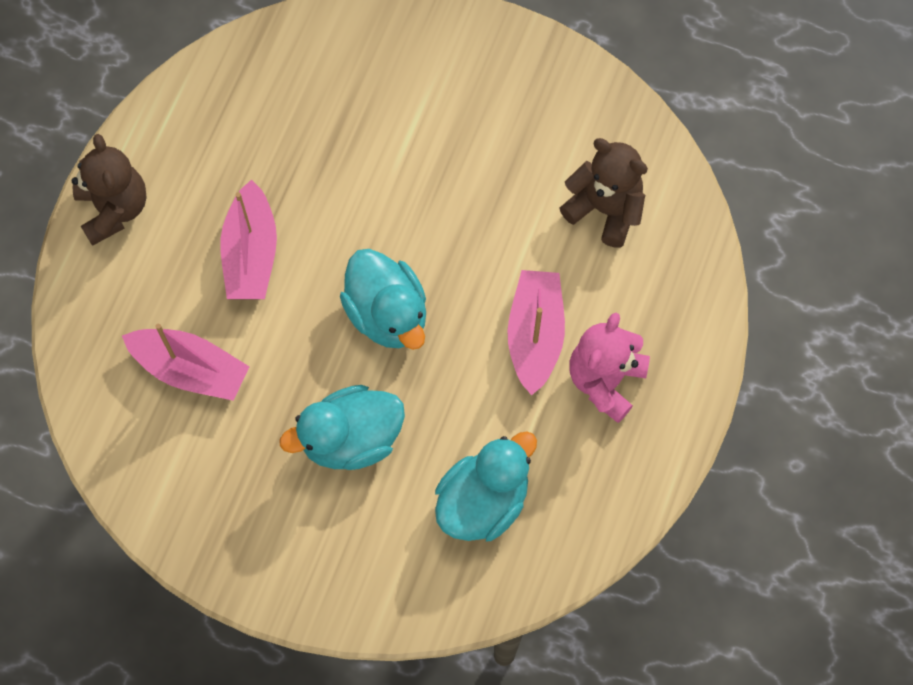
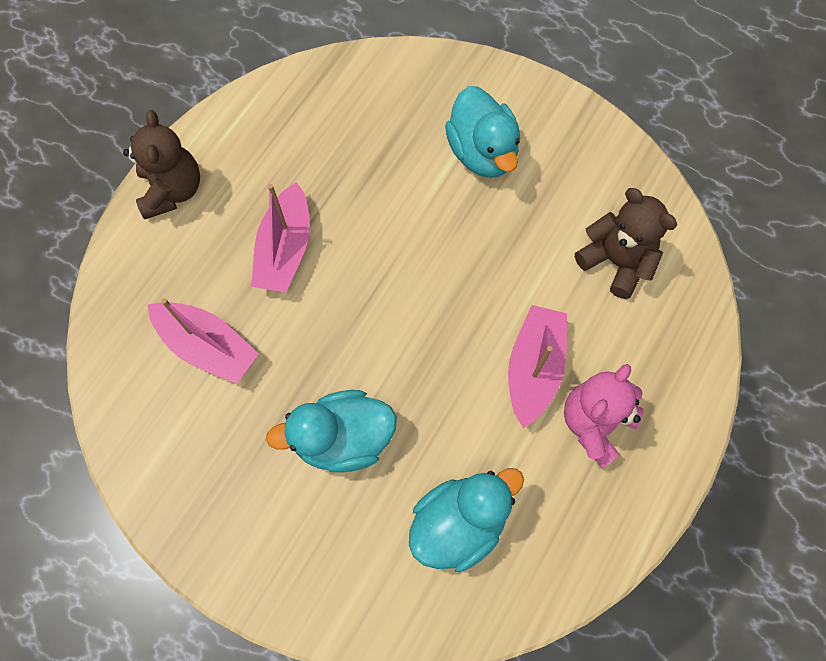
camera: 10 degrees right, 0 degrees up
turquoise duck [340,249,426,350] -> turquoise duck moved to [445,86,520,178]

